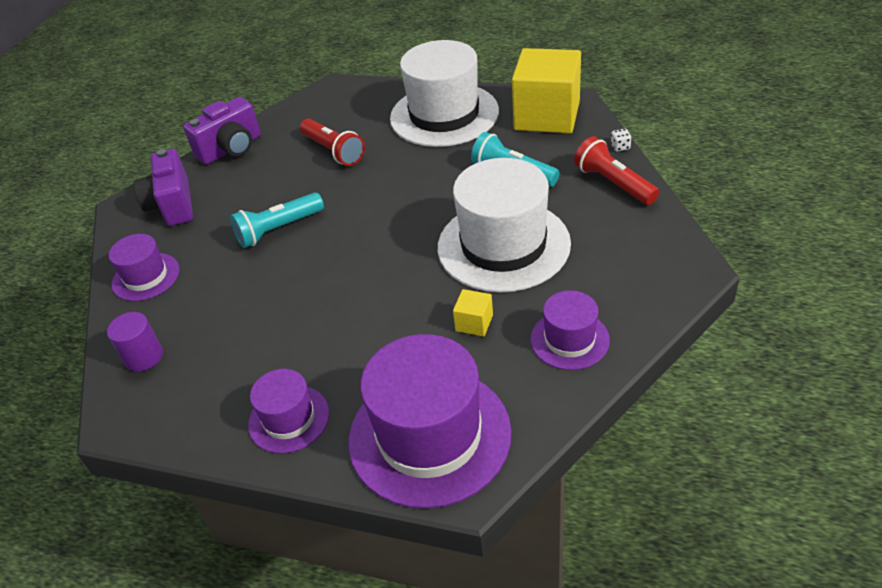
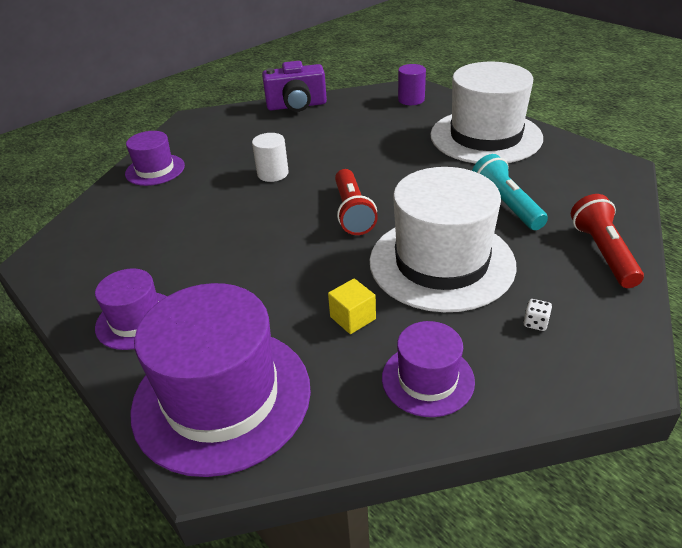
camera: 30 degrees right, 5 degrees down
purple cylinder [107,312,163,372] -> purple cylinder moved to [398,64,426,105]
purple camera [133,149,193,226] -> none
turquoise flashlight [230,192,324,248] -> white cylinder [252,133,289,182]
red flashlight [300,119,365,166] -> red flashlight moved to [335,169,378,235]
yellow cube [512,48,581,133] -> none
white dice [611,129,631,152] -> white dice moved to [523,299,552,331]

